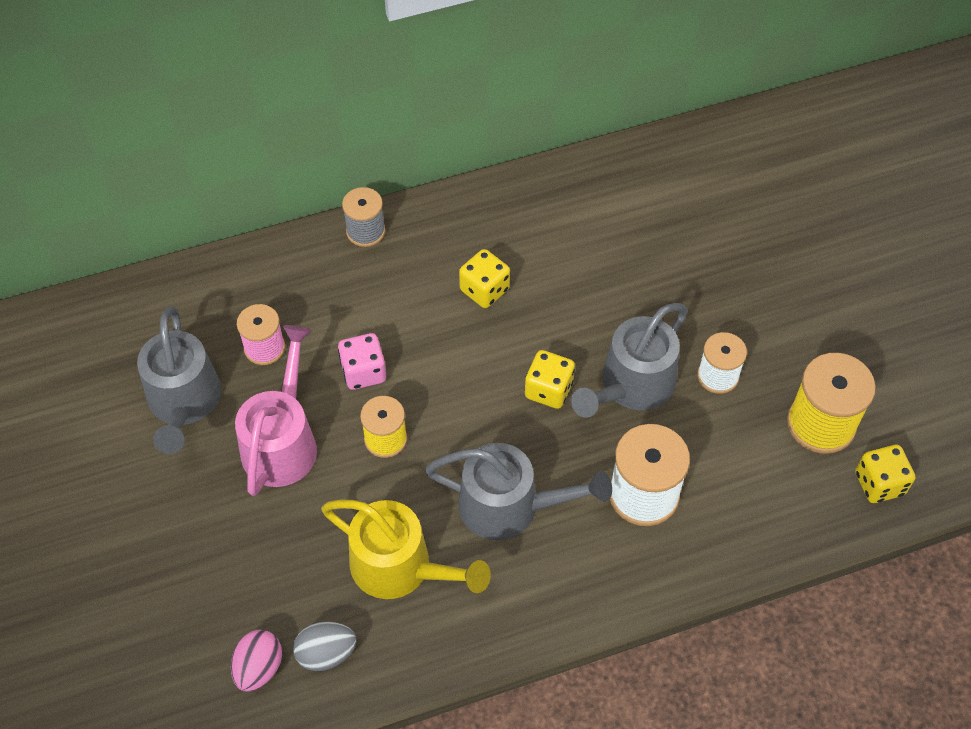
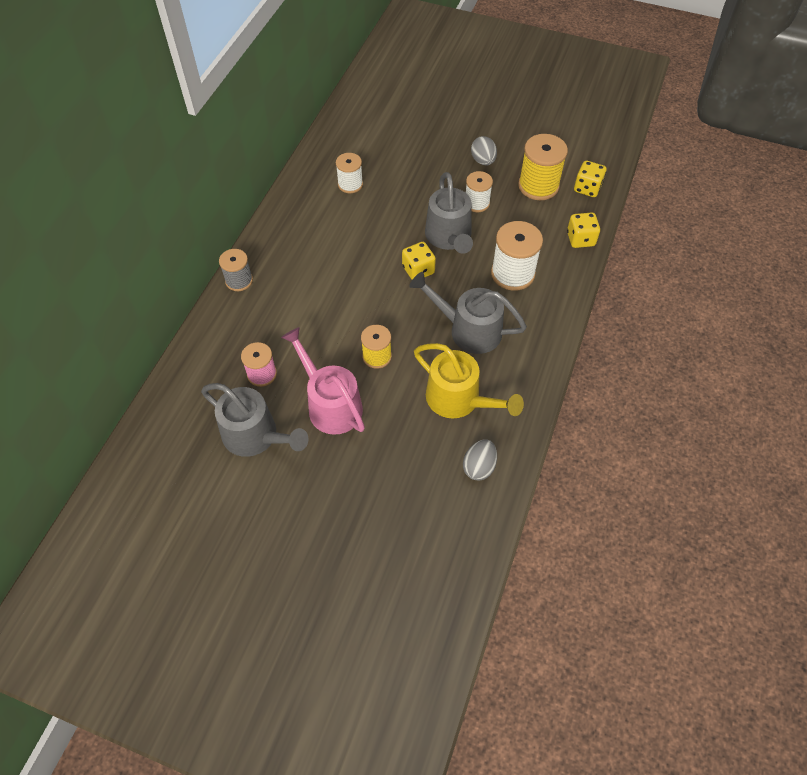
camera: 50 degrees left, 0 degrees up
pink egg [231,630,282,692] -> none
yellow watering can [321,500,491,599] -> yellow watering can turned 60 degrees clockwise [414,343,524,418]
pink dice [338,333,386,390] -> none
grey watering can [425,443,612,540] -> grey watering can turned 120 degrees counterclockwise [409,272,527,354]
yellow dice [459,249,510,308] -> yellow dice moved to [567,212,600,248]
none -> white spool [336,153,363,193]
none -> grey egg [471,136,497,165]

